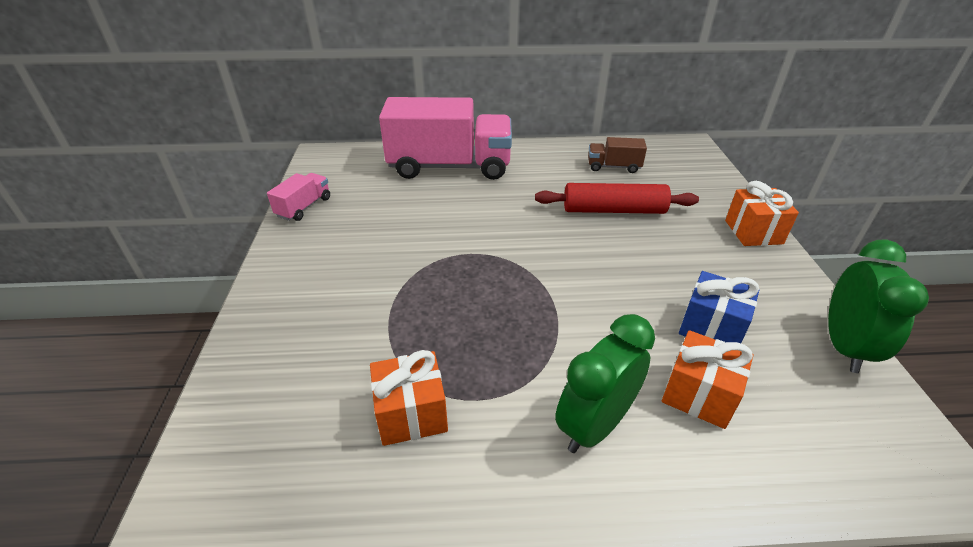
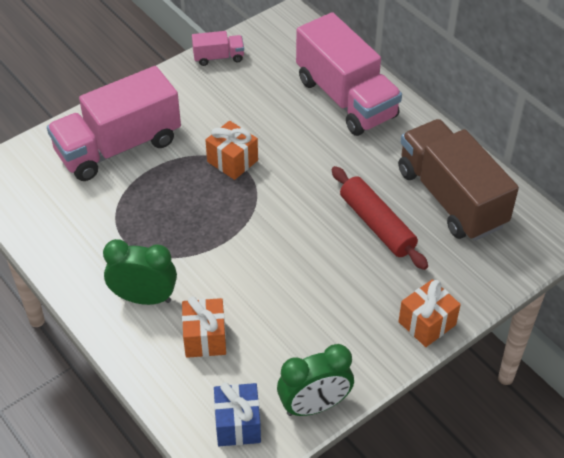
camera: 55 degrees right, 10 degrees up
orange gift [370,350,448,446] -> orange gift moved to [206,121,258,180]
brown truck [588,137,647,173] -> brown truck [398,119,519,241], size x2.28
blue gift [679,271,760,343] -> blue gift moved to [214,382,261,446]
none -> pink truck [47,66,181,181]

